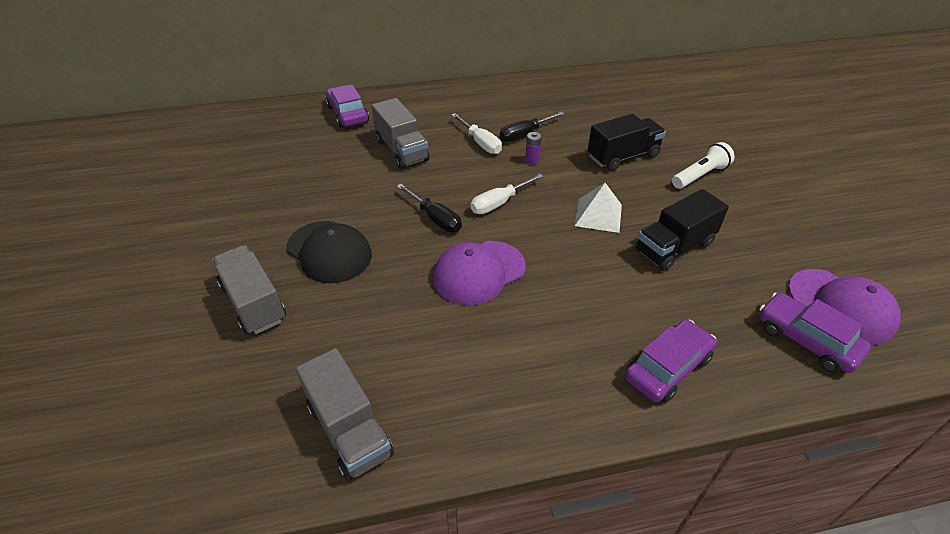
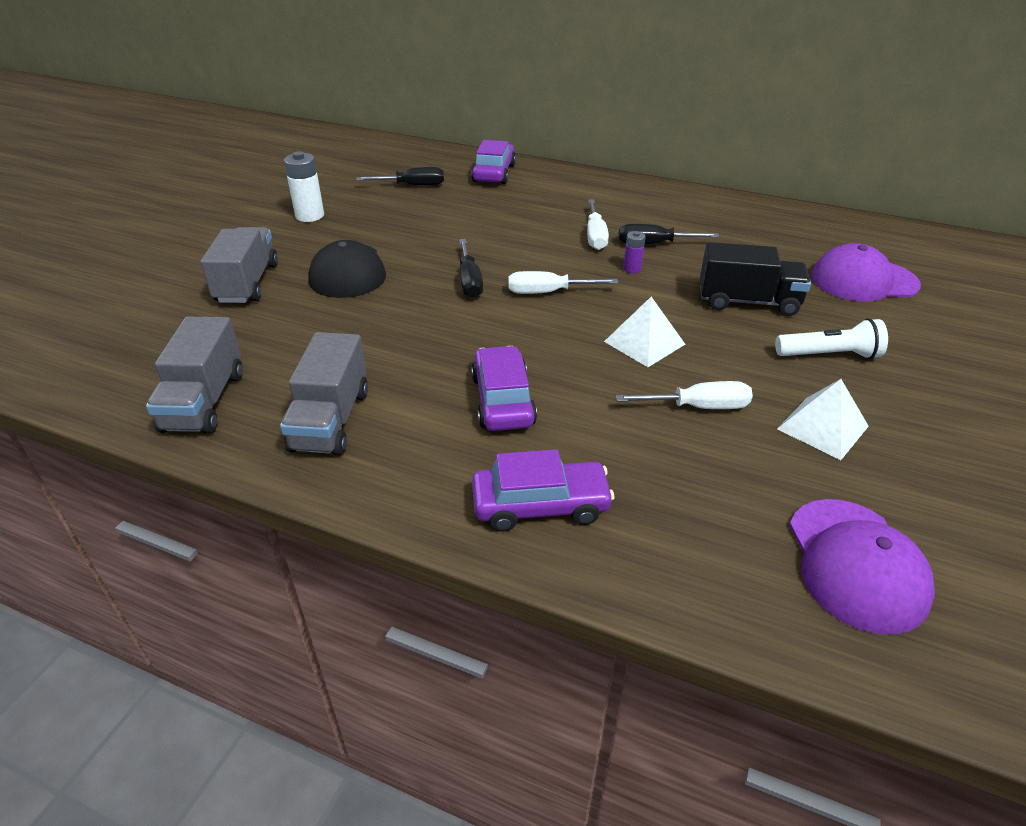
camera: 35 degrees right, 5 degrees down
grey truck [372,98,430,169] -> grey truck moved to [280,332,368,456]
purple cap [433,241,526,305] -> purple cap moved to [811,243,921,302]
black truck [635,189,729,271] -> white screwdriver [616,381,753,409]
purple car [759,292,871,373] -> purple car moved to [471,346,537,431]
none -> white battery [284,151,324,222]
none -> black screwdriver [356,167,444,186]
none -> white pyramid [777,379,869,460]

